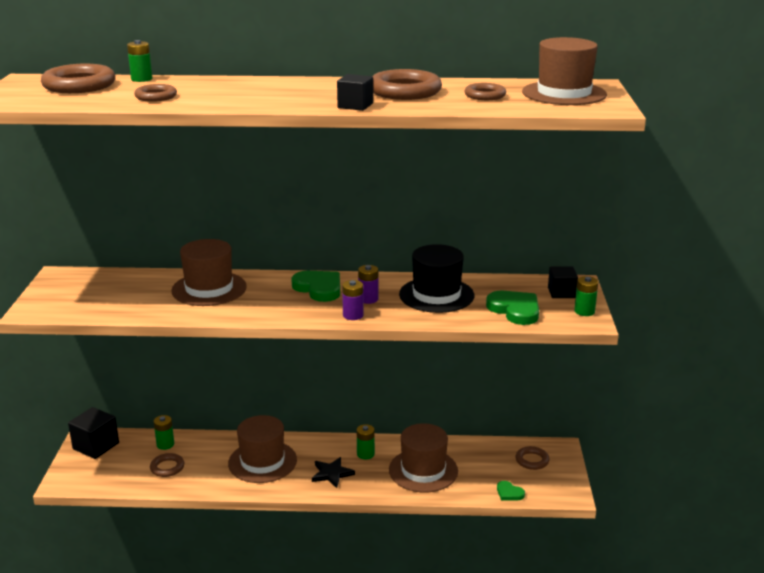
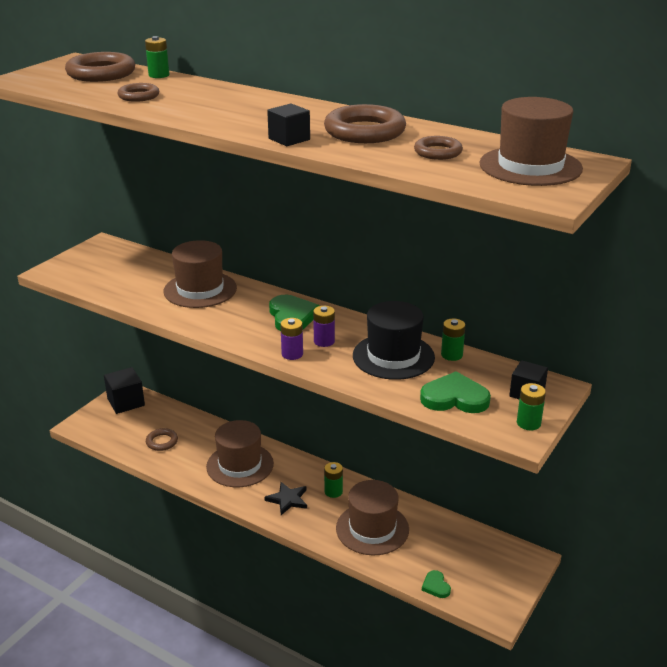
camera: 30 degrees right, 5 degrees up
green battery [154,415,174,450] -> green battery moved to [441,319,465,361]
green heart [486,291,539,325] -> green heart turned 75 degrees counterclockwise [420,371,491,413]
brown ring [516,446,549,470] -> none

